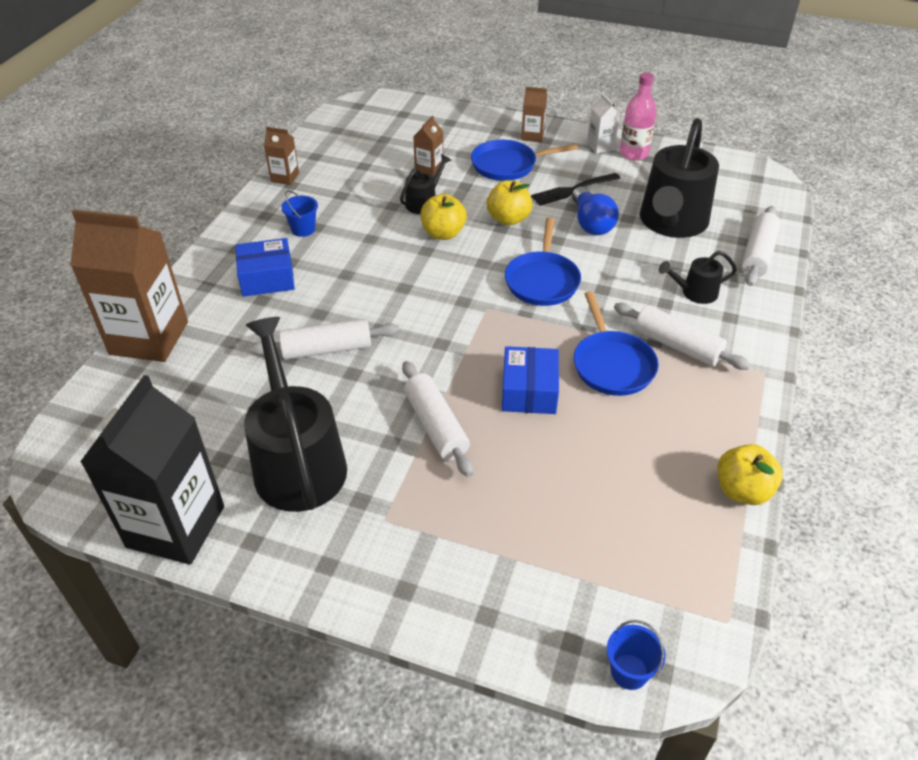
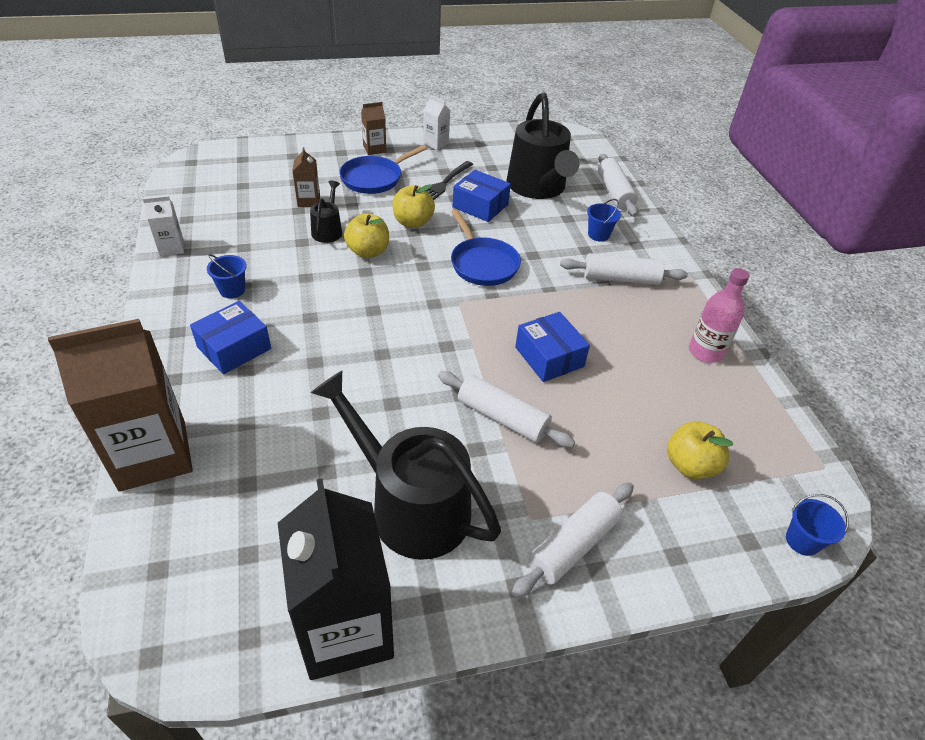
camera: 35 degrees left, 0 degrees up
white rolling pin [250,319,399,360] -> white rolling pin moved to [512,482,634,598]
brown carton [264,127,299,185] -> white carton [143,196,184,256]
blue light bulb [572,187,619,235] -> blue box [453,170,511,222]
blue pan [574,291,659,396] -> none
pink bottle [620,73,657,160] -> pink bottle moved to [689,268,750,363]
black watering can [659,251,737,304] -> blue bucket [587,199,621,241]
yellow apple [718,444,783,505] -> yellow apple moved to [667,421,733,479]

